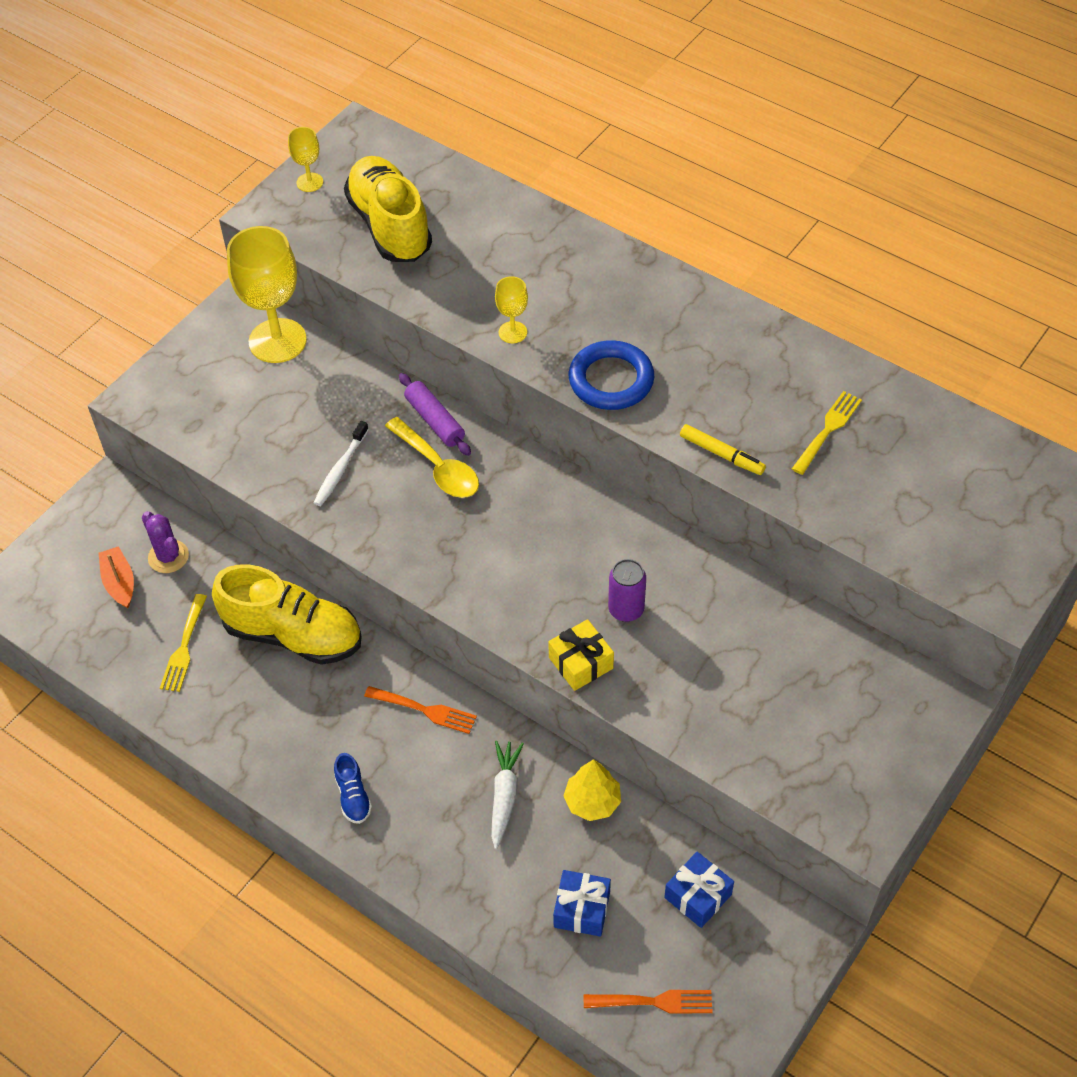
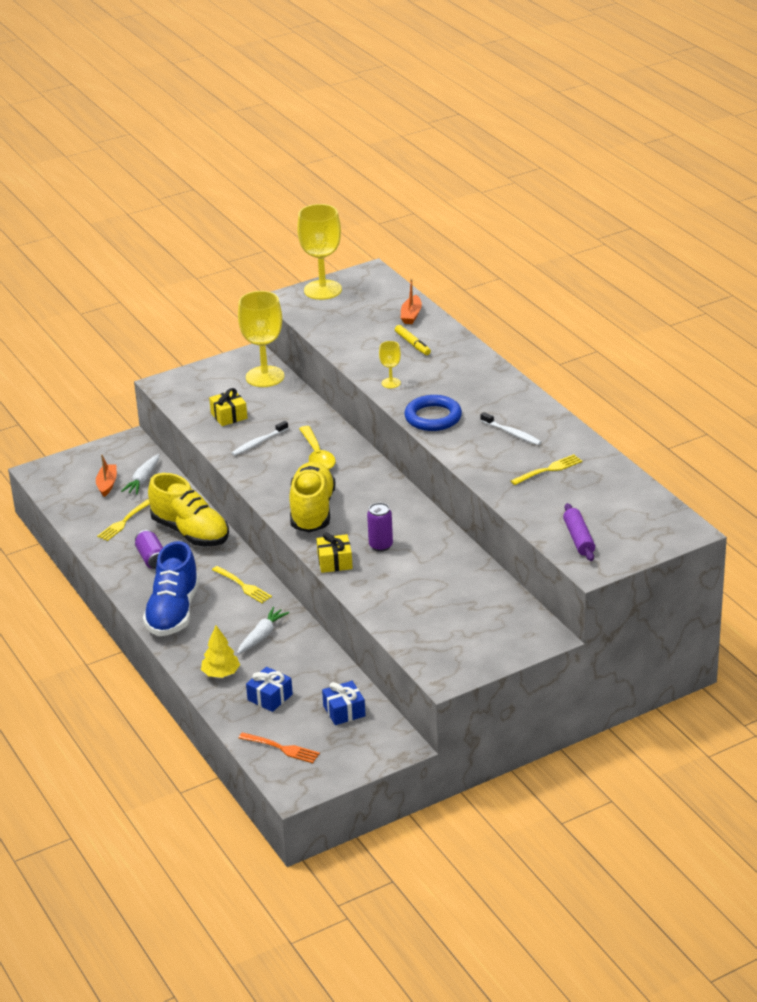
camera: 25 degrees right, 20 degrees down
purple cactus [142,511,189,573] -> white carrot [121,454,159,494]
yellow goblet [288,127,323,192] -> yellow goblet [297,204,342,300], size x2.13
blue shoe [334,753,372,824] -> blue shoe [143,541,199,636], size x2.32
yellow shoe [344,156,432,262] -> yellow shoe moved to [289,462,335,533]
orange fork [364,686,477,734] -> yellow fork [212,566,272,603]
purple rolling pin [399,373,471,456] -> purple rolling pin moved to [563,503,595,561]
yellow tree [563,759,621,821] -> yellow tree moved to [201,625,240,678]
yellow marker [680,424,766,475] -> yellow marker moved to [395,325,431,355]
none -> purple can [135,530,163,569]
none -> yellow gift [209,388,247,426]
none -> orange boat [401,279,422,324]
none -> white toothbrush [480,412,541,445]

